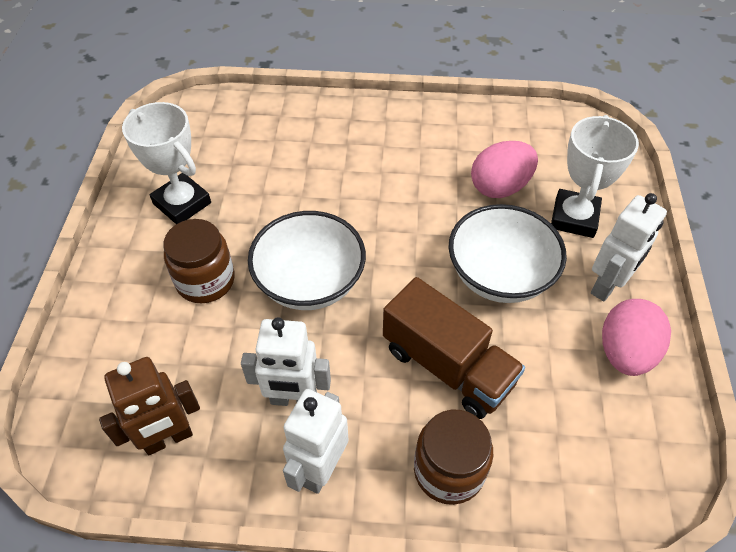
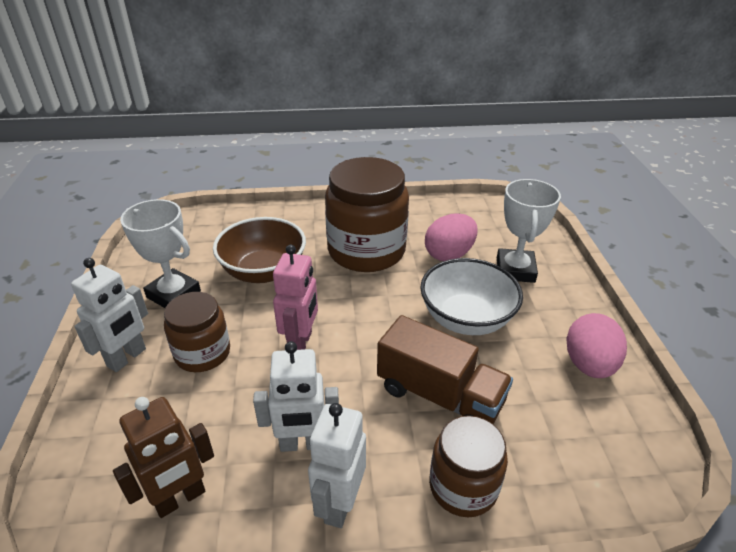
camera: 10 degrees left, 15 degrees down
white bowl [248,211,366,310] -> pink robot [273,245,318,350]
white robot [591,193,667,301] -> white robot moved to [71,258,148,372]
none -> brown bowl [213,217,306,283]
none -> brown jar [325,157,409,272]

